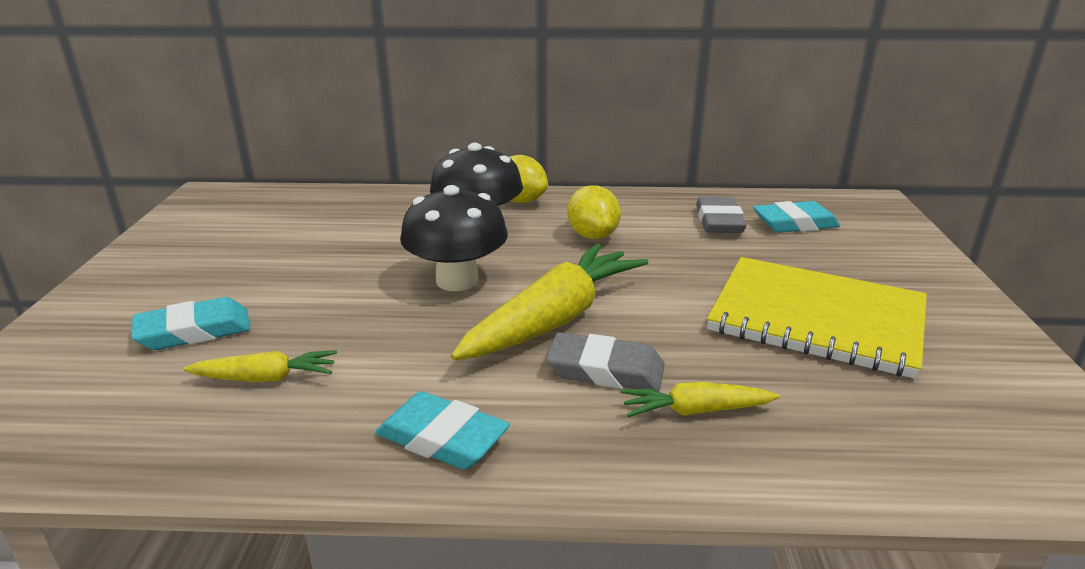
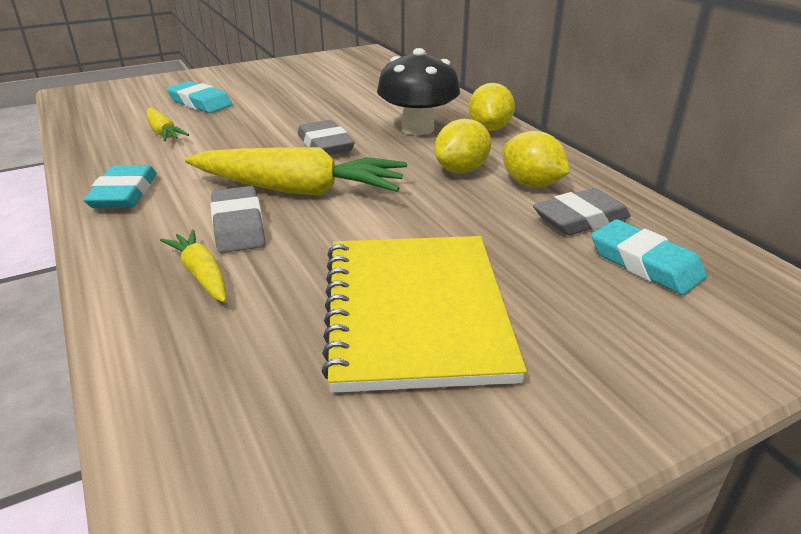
camera: 60 degrees right, 5 degrees up
black mushroom [400,185,508,291] -> grey eraser [298,120,355,155]
none -> yellow lemon [502,131,570,187]

